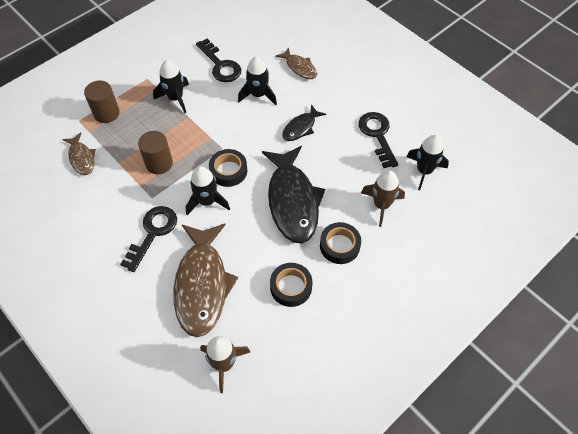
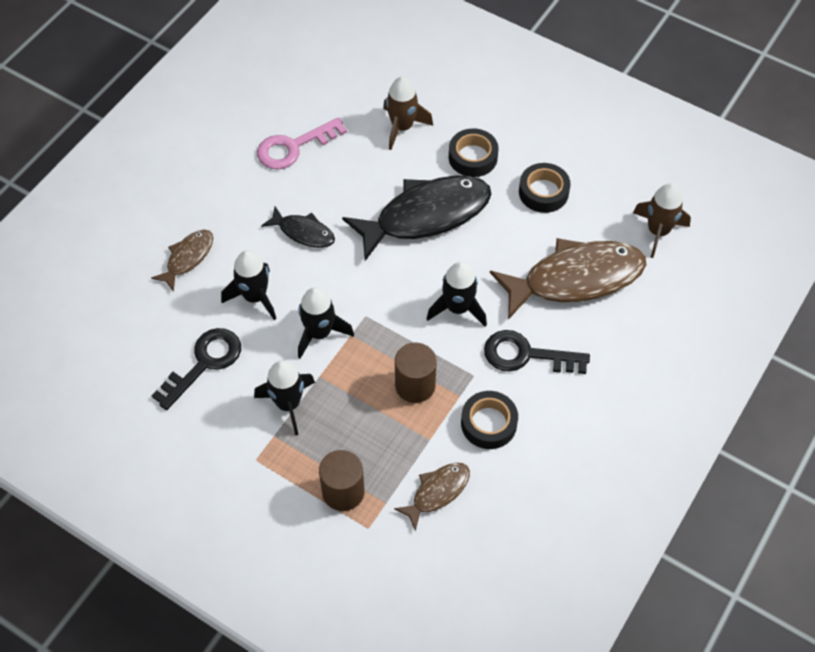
camera: 105 degrees left, 0 degrees up
black tape [209,149,247,187] -> black tape moved to [461,391,518,449]
black key [358,112,398,168] -> pink key [257,117,347,170]
black rocket [407,135,449,190] -> black rocket moved to [298,287,354,359]

